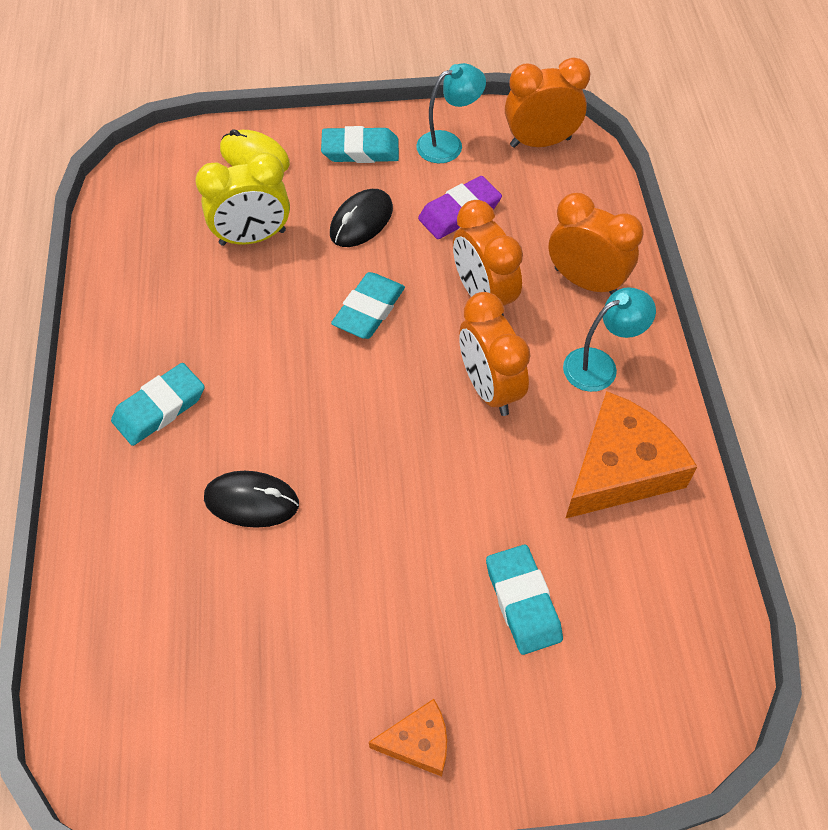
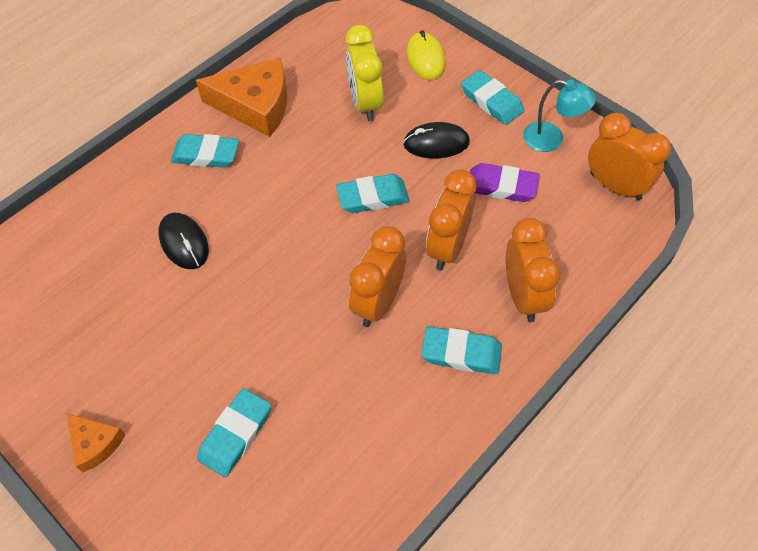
camera: 50 degrees right, 0 degrees up
yellow clock [196,152,290,246] -> yellow clock turned 45 degrees clockwise [346,25,383,121]
turquoise lamp [563,287,656,392] -> turquoise eraser [421,326,502,374]
orange cheese [565,391,697,519] -> orange cheese moved to [196,57,287,137]

